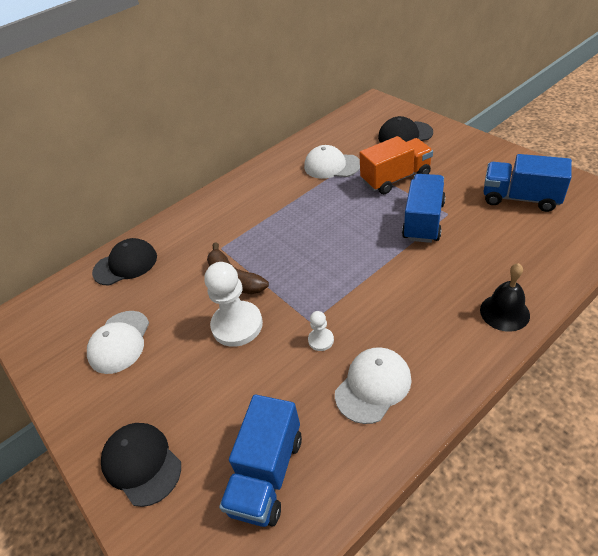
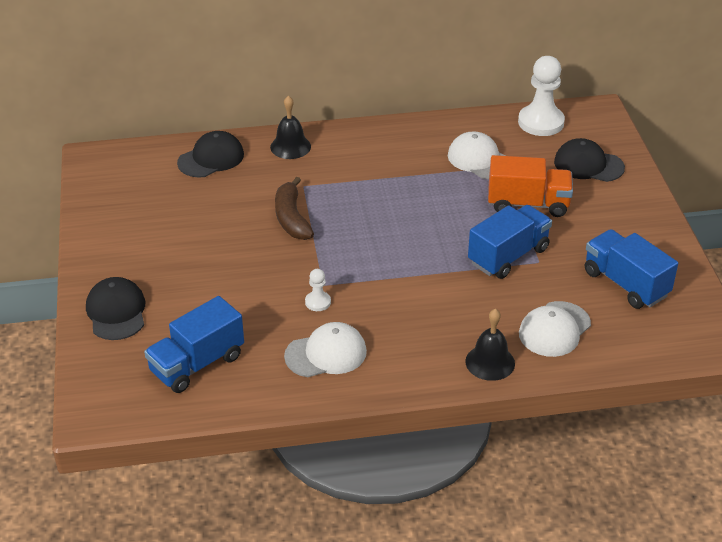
camera: 25 degrees right, 5 degrees down
white cap [87,311,149,374] -> white cap moved to [519,301,591,357]
black cap [92,238,157,285] -> black cap turned 45 degrees counterclockwise [177,131,244,178]
white pawn [205,262,263,347] -> white pawn moved to [518,56,565,136]
none -> black bell [270,96,311,159]

